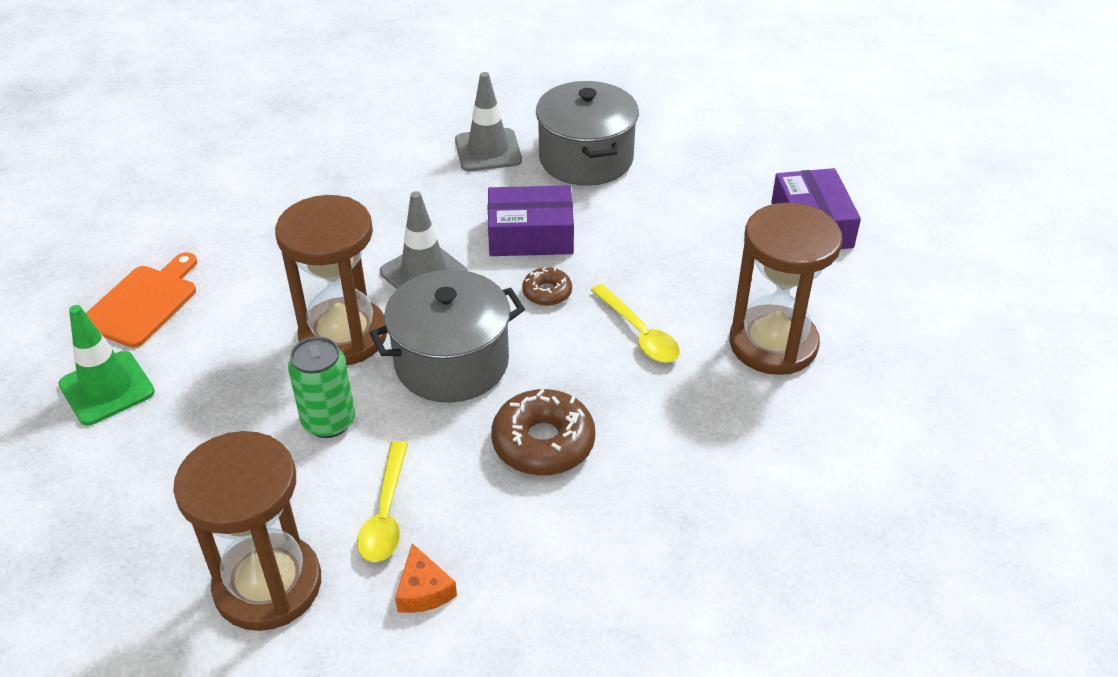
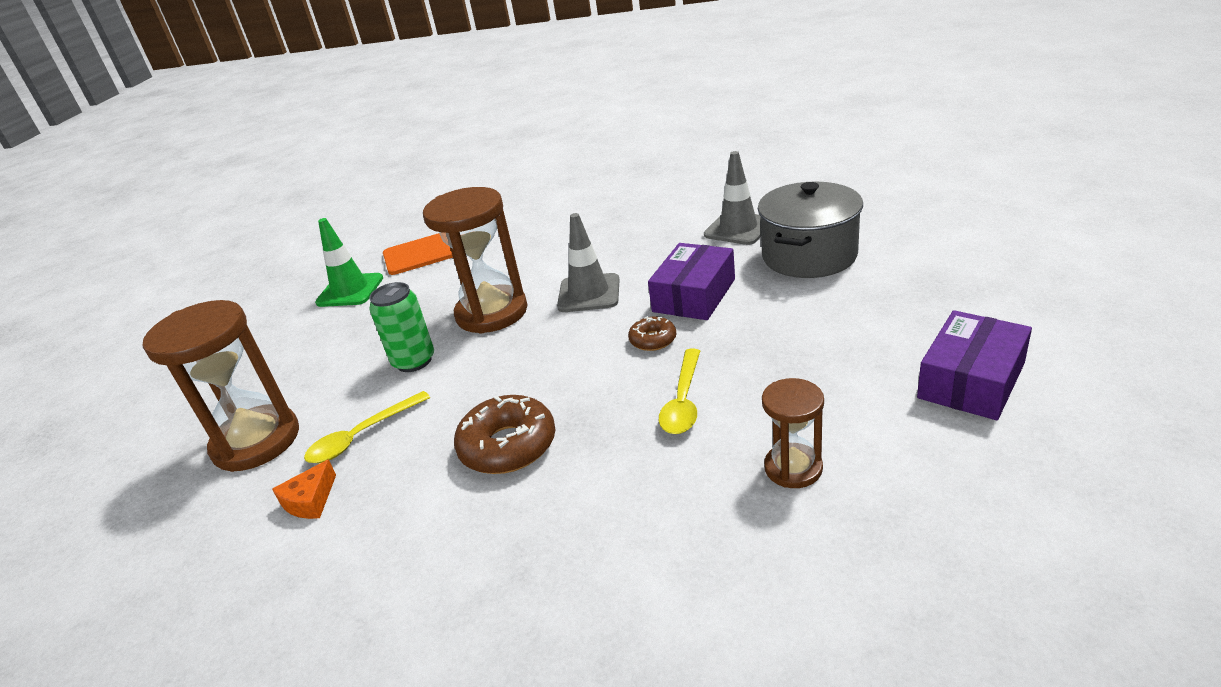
camera: 50 degrees right, 10 degrees down
grey pot [370,270,525,403] -> none
purple box [488,185,574,256] -> purple box turned 75 degrees clockwise [648,243,735,320]
brown hourglass [729,203,843,375] -> brown hourglass [762,378,824,488], size x0.54

